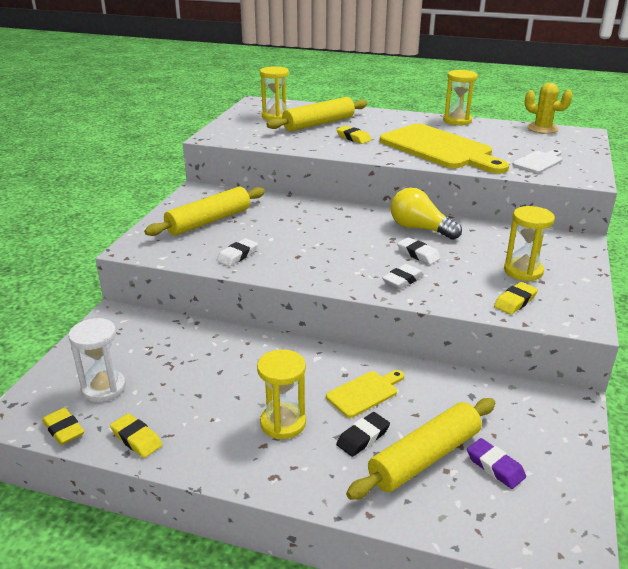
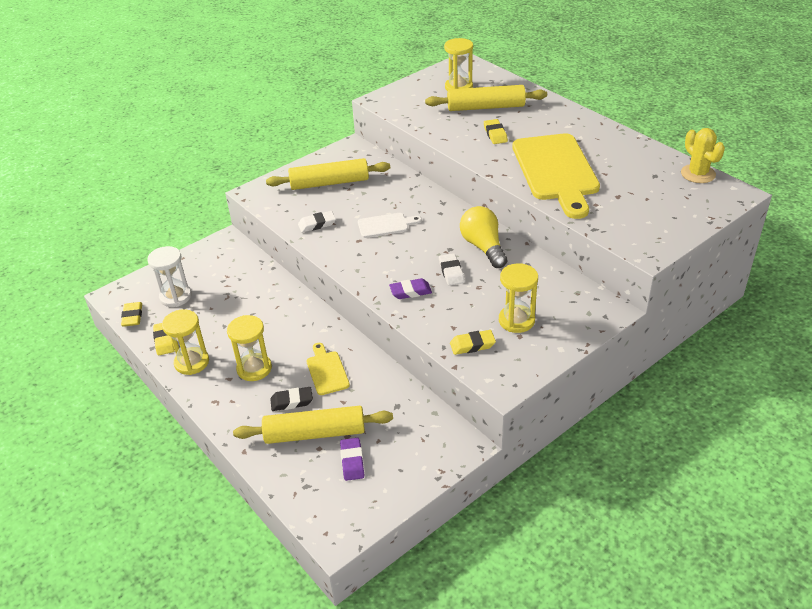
camera: 35 degrees right, 10 degrees up
yellow cutting board [326,370,404,418] -> yellow cutting board turned 105 degrees counterclockwise [307,343,350,395]
white eraser [382,264,424,289] -> purple eraser [389,278,432,299]
yellow hourglass [443,70,478,125] -> yellow hourglass moved to [162,309,209,375]
white cutting board [512,149,563,173] -> white cutting board moved to [358,213,422,238]

